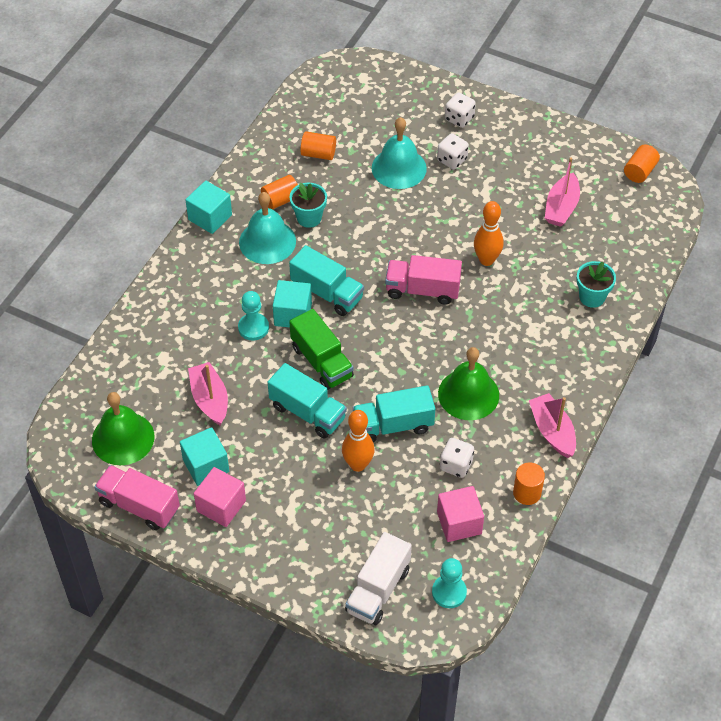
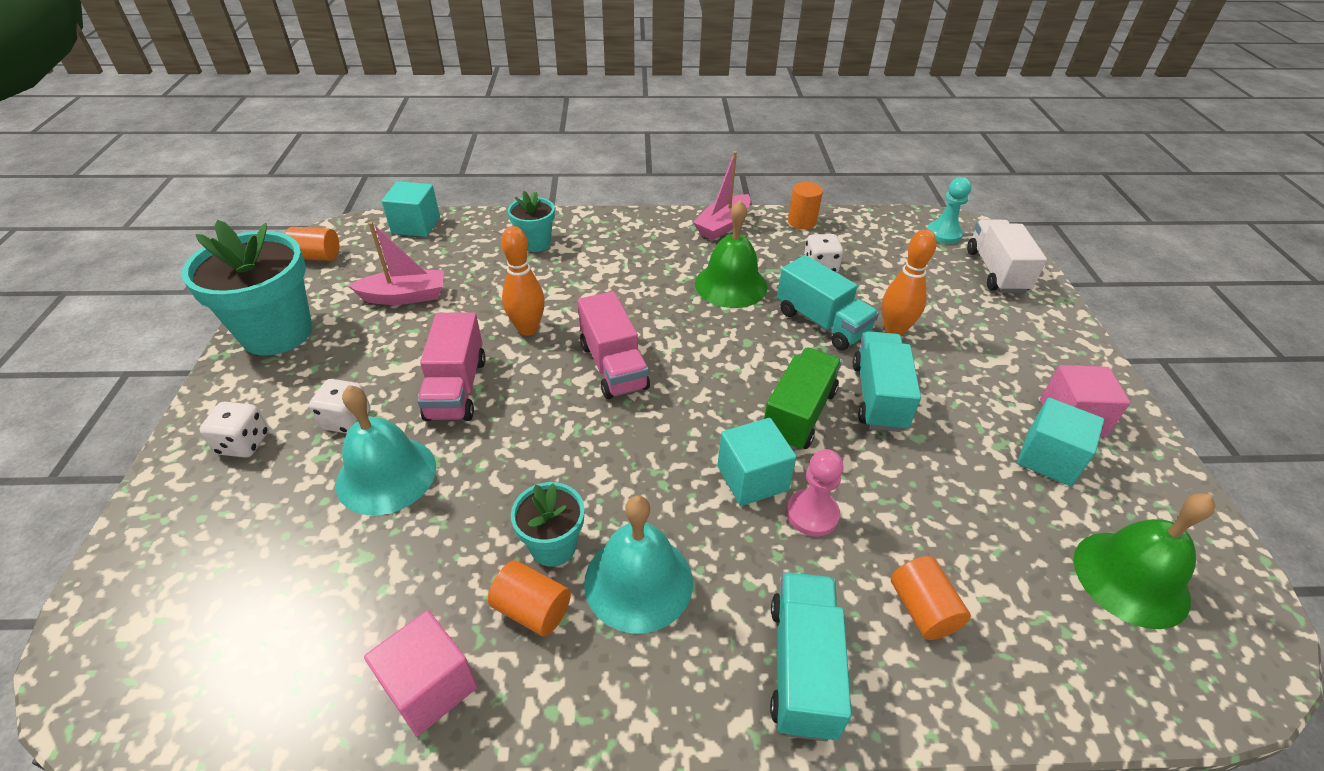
camera: 120 degrees left, 10 degrees down
pink truck [94,465,180,530] -> pink truck moved to [417,313,486,421]
turquoise cube [186,181,232,234] -> turquoise cube moved to [382,181,440,237]
pink boat [188,362,228,425] -> none
turquoise pawn [238,291,269,341] -> pink pawn [786,449,844,537]
turquoise truck [289,245,364,316] -> turquoise truck moved to [770,572,852,741]
orange cylinder [300,131,336,160] -> orange cylinder moved to [891,556,971,640]
white truck [345,532,412,625] -> white truck turned 90 degrees counterclockwise [967,220,1047,293]
pink cube [437,486,484,542] -> pink cube moved to [364,610,477,736]
none -> turquoise flower pot [182,220,312,356]

